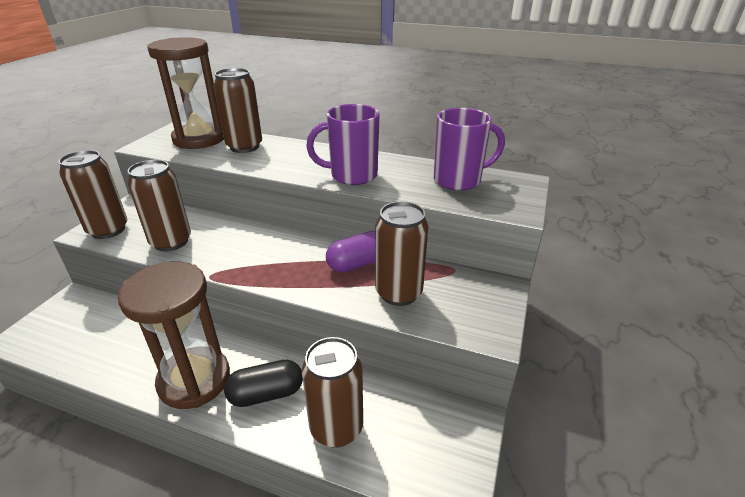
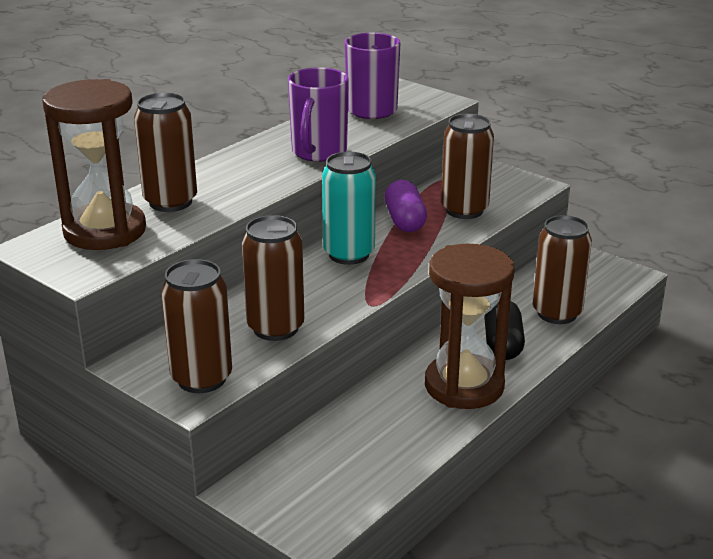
camera: 70 degrees left, 5 degrees down
none -> turquoise can [322,152,376,265]

